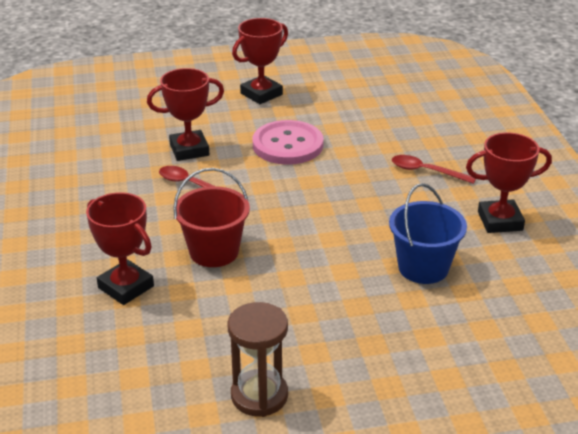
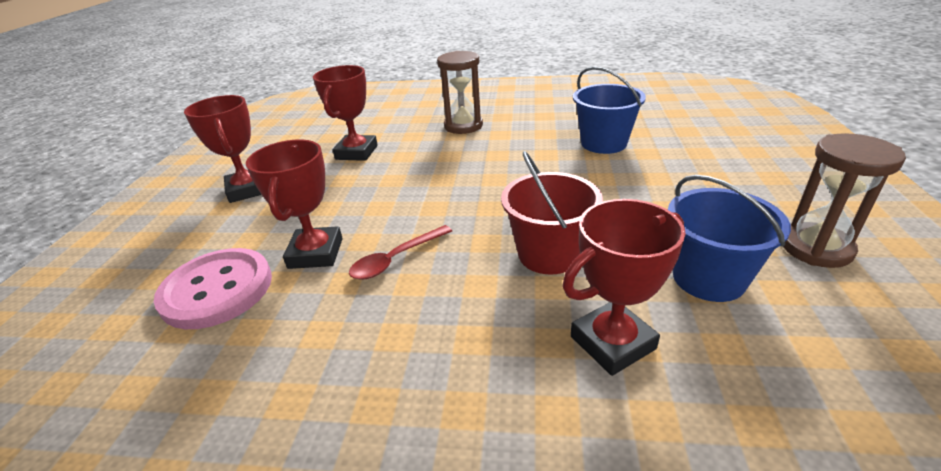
camera: 70 degrees left, 0 degrees up
pink button [253,120,324,165] -> pink button moved to [154,248,272,329]
red spoon [392,155,476,184] -> brown hourglass [437,51,483,134]
red trophy [466,133,552,233] -> red trophy moved to [313,65,378,161]
none -> blue bucket [668,175,791,302]

